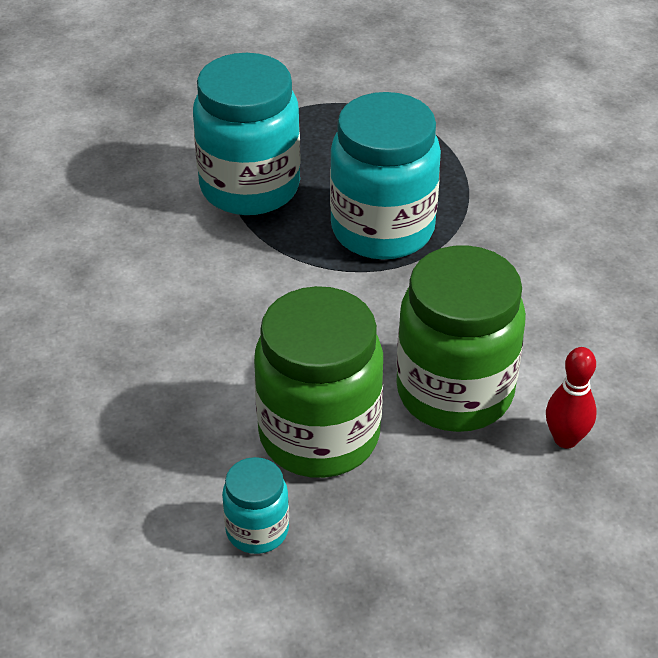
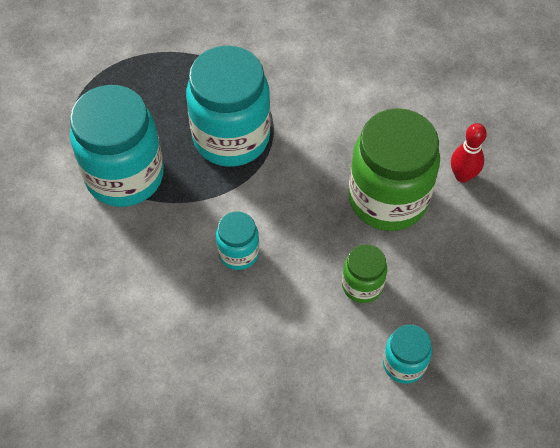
camera: 50 degrees left, 15 degrees up
green jar [254,286,383,478] -> green jar [342,244,387,303], size x0.49
none -> turquoise jar [216,211,259,270]

